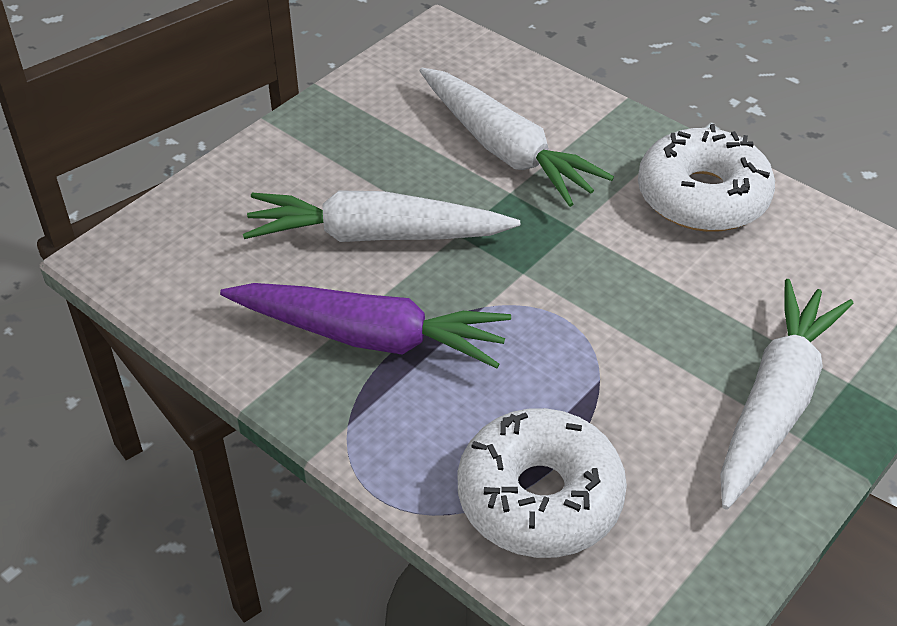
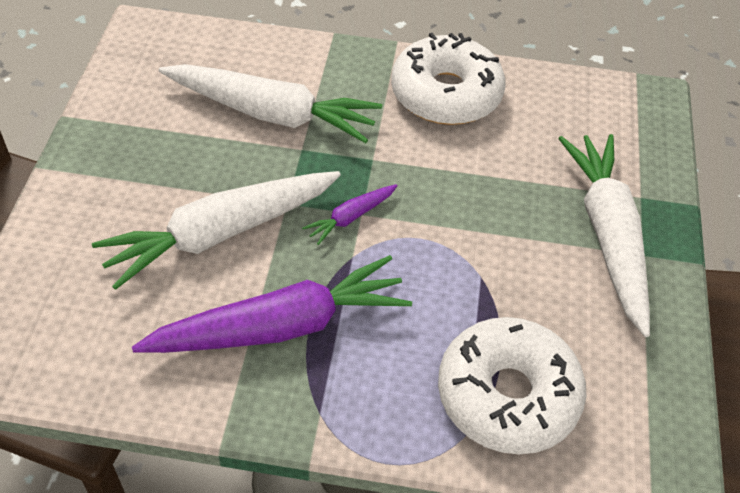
camera: 35 degrees left, 5 degrees up
none -> purple carrot [302,184,398,245]

